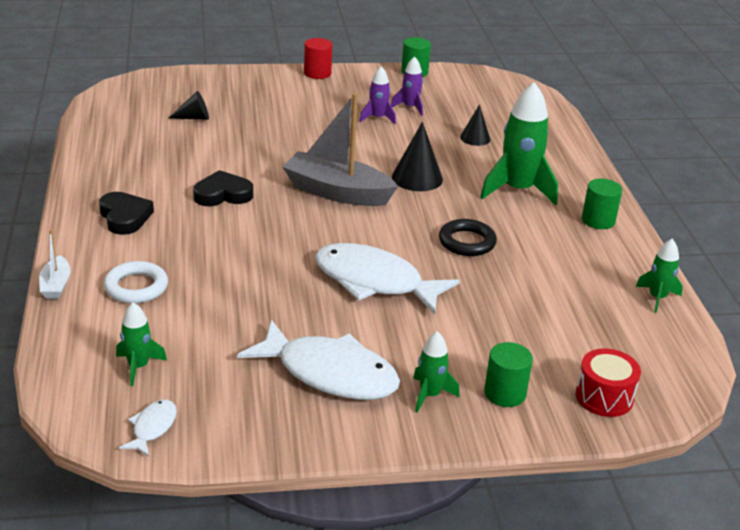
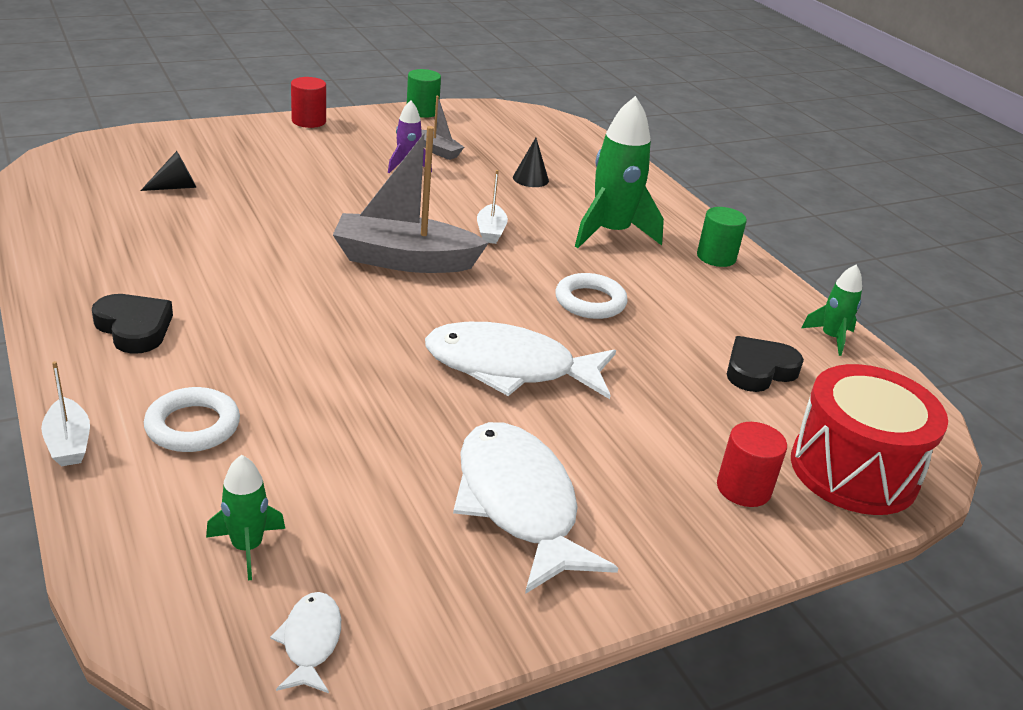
camera: 20 degrees left, 0 degrees up
black heart [193,170,253,206] -> black heart moved to [727,336,804,392]
white fish [237,320,400,400] -> white fish turned 120 degrees counterclockwise [453,422,618,594]
purple rocket [391,56,423,116] -> grey boat [421,96,464,160]
black cone [392,122,443,191] -> white boat [477,170,508,244]
green rocket [413,331,460,413] -> none
black ring [439,219,497,256] -> white ring [555,273,628,319]
green cylinder [484,342,533,407] -> red cylinder [717,422,787,507]
red drum [576,349,641,417] -> red drum [791,364,948,515], size x1.73

